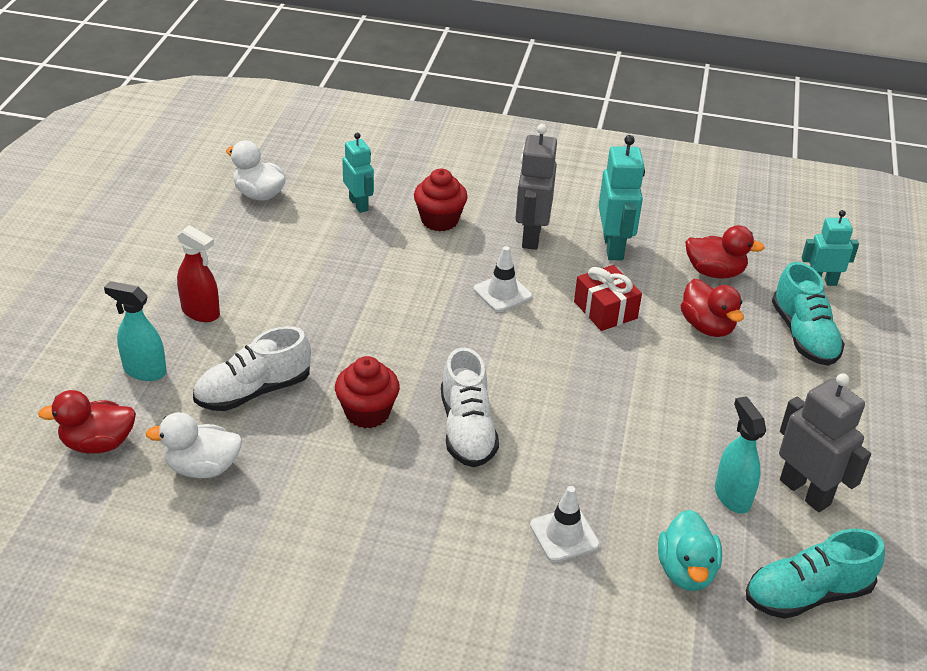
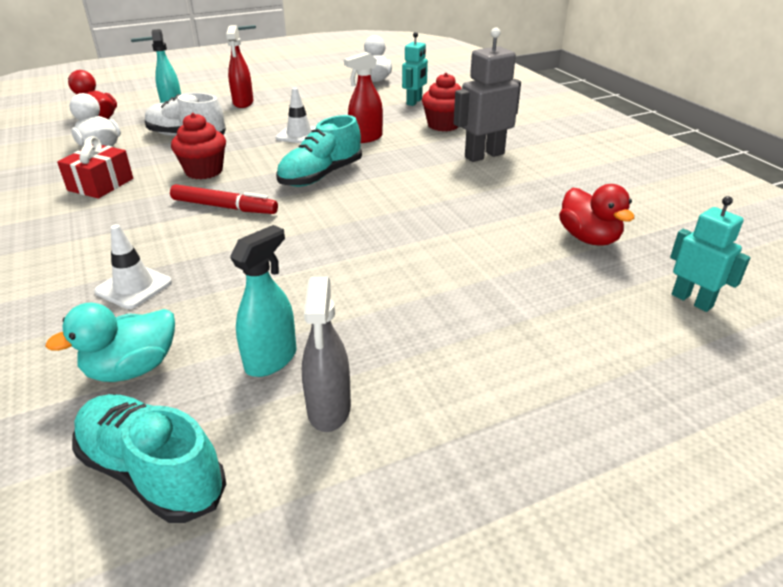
camera: 55 degrees right, 5 degrees down
white shoe [441,347,499,467] -> red marker [170,184,278,214]
white traffic cone [474,246,532,312] -> white traffic cone moved to [275,88,316,143]
red gift [574,265,642,331] -> red gift moved to [57,136,133,198]
turquoise robot [599,135,645,260] -> none
red duck [681,279,744,337] -> none
turquoise shoe [772,262,845,366] -> turquoise shoe moved to [276,115,362,187]
grey robot [779,373,871,512] -> grey spray bottle [302,277,351,432]
none -> red spray bottle [344,52,383,143]

